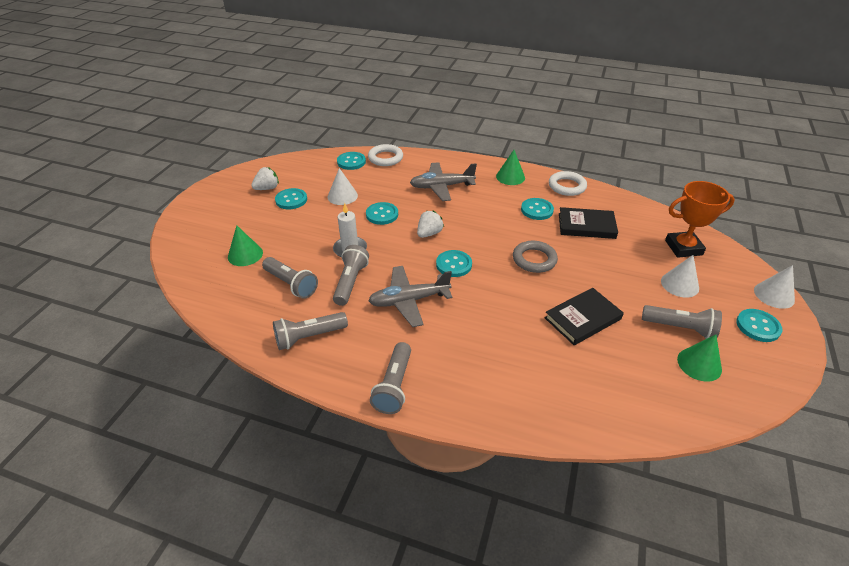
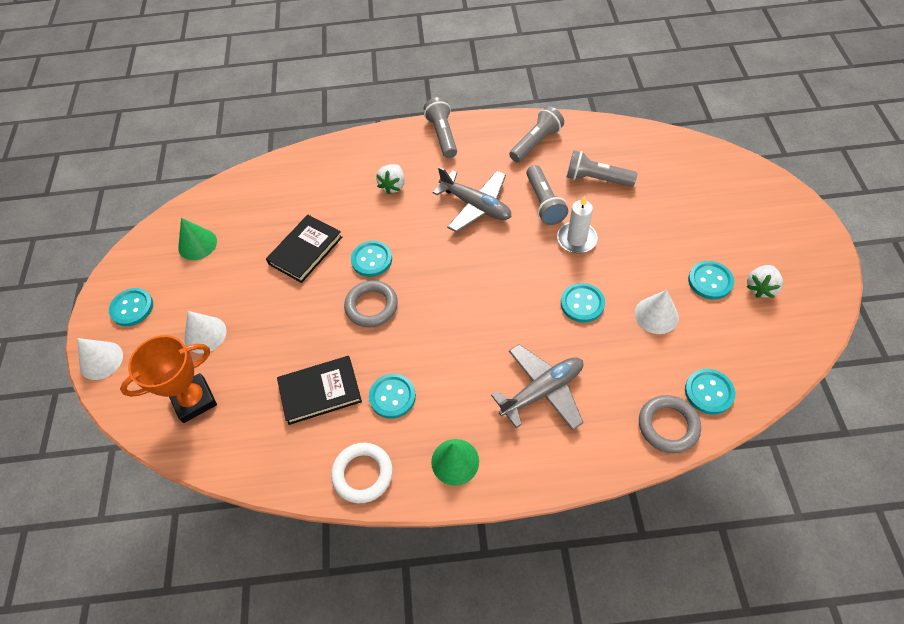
camera: 160 degrees right, 15 degrees up
green cone [228,225,263,266] -> none
white ring [368,144,403,166] -> grey ring [639,395,701,453]
grey plane [368,266,452,327] -> grey plane turned 75 degrees clockwise [433,166,511,232]
white strawberry [417,211,444,238] -> white strawberry moved to [376,164,405,194]
turquoise button [436,250,472,277] -> turquoise button moved to [351,241,392,277]
grey flashlight [642,305,722,339] -> none

